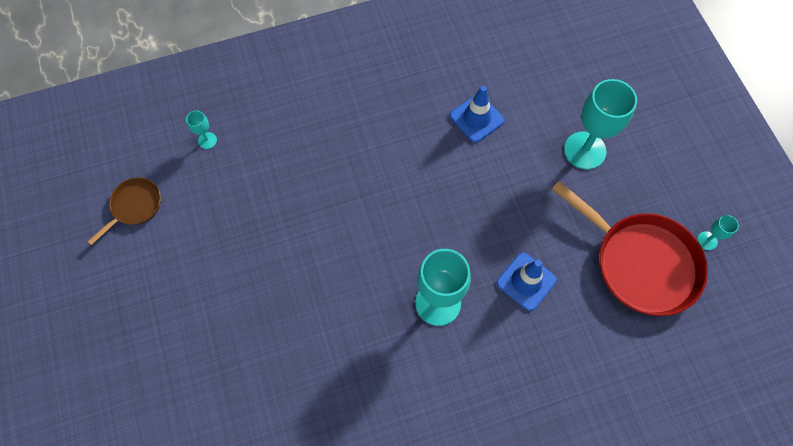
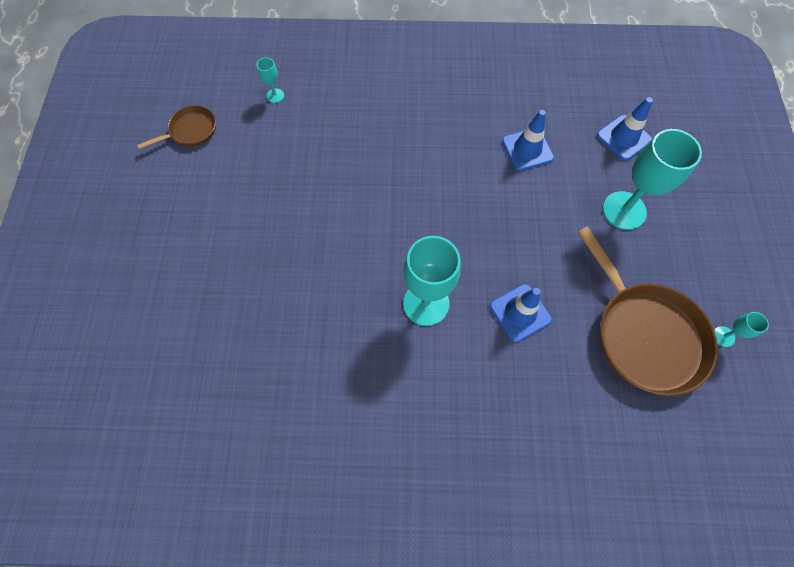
camera: 20 degrees right, 0 degrees up
red pan [552,181,708,316] -> brown pan [578,226,718,396]
none -> blue traffic cone [597,97,653,161]

